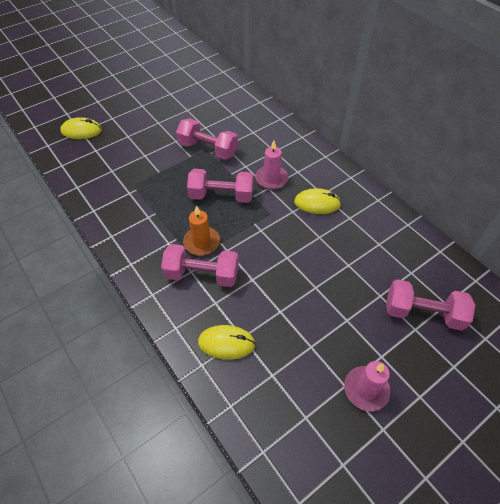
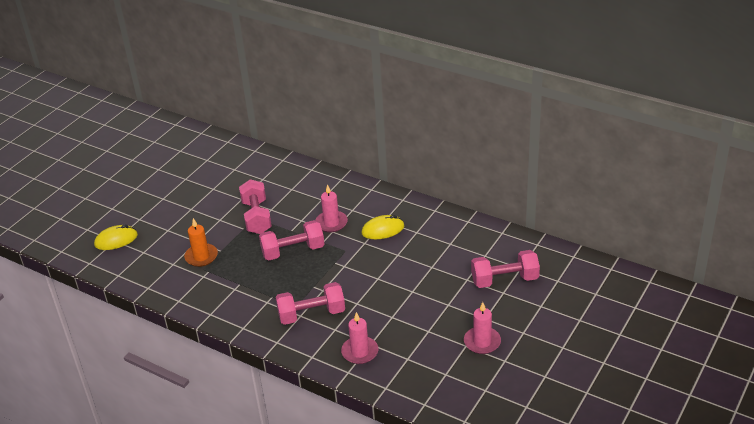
camera: 20 degrees left, 15 degrees down
pink dumbbell [176,118,238,160] -> pink dumbbell turned 75 degrees clockwise [239,179,272,234]
orange candle [183,205,220,256] -> orange candle moved to [184,218,218,267]
yellow mouse [198,325,256,360] -> pink candle [341,312,378,364]

